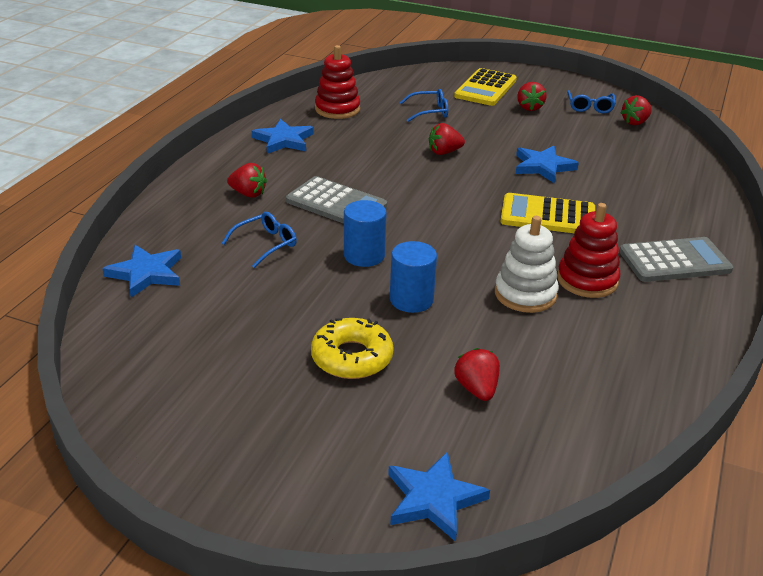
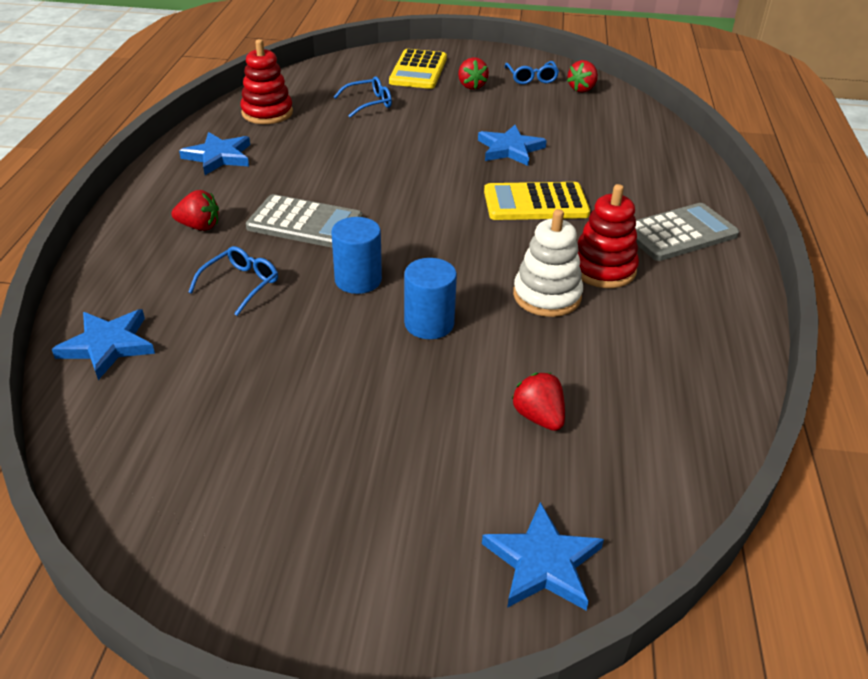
camera: 15 degrees left, 5 degrees up
yellow donut [311,318,394,379] -> none
red strawberry [429,123,465,155] -> none

